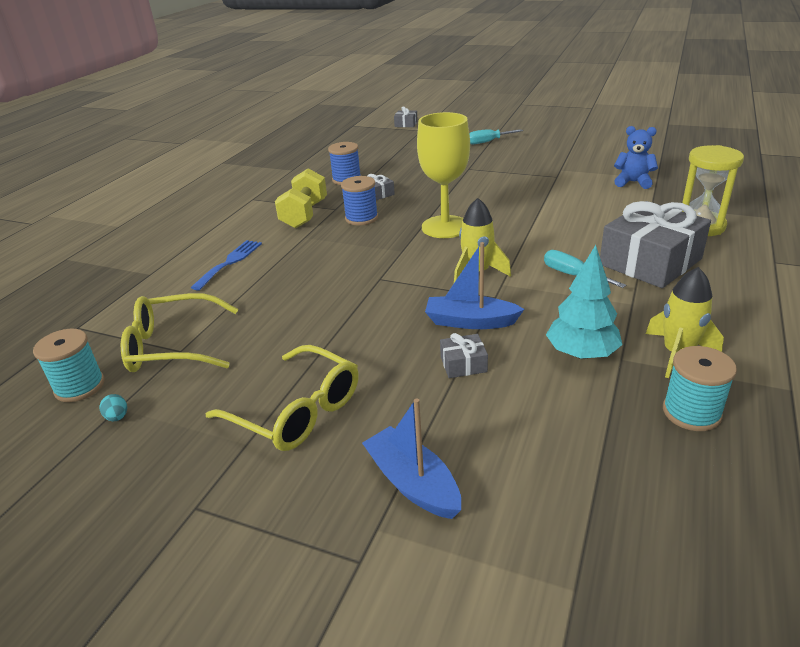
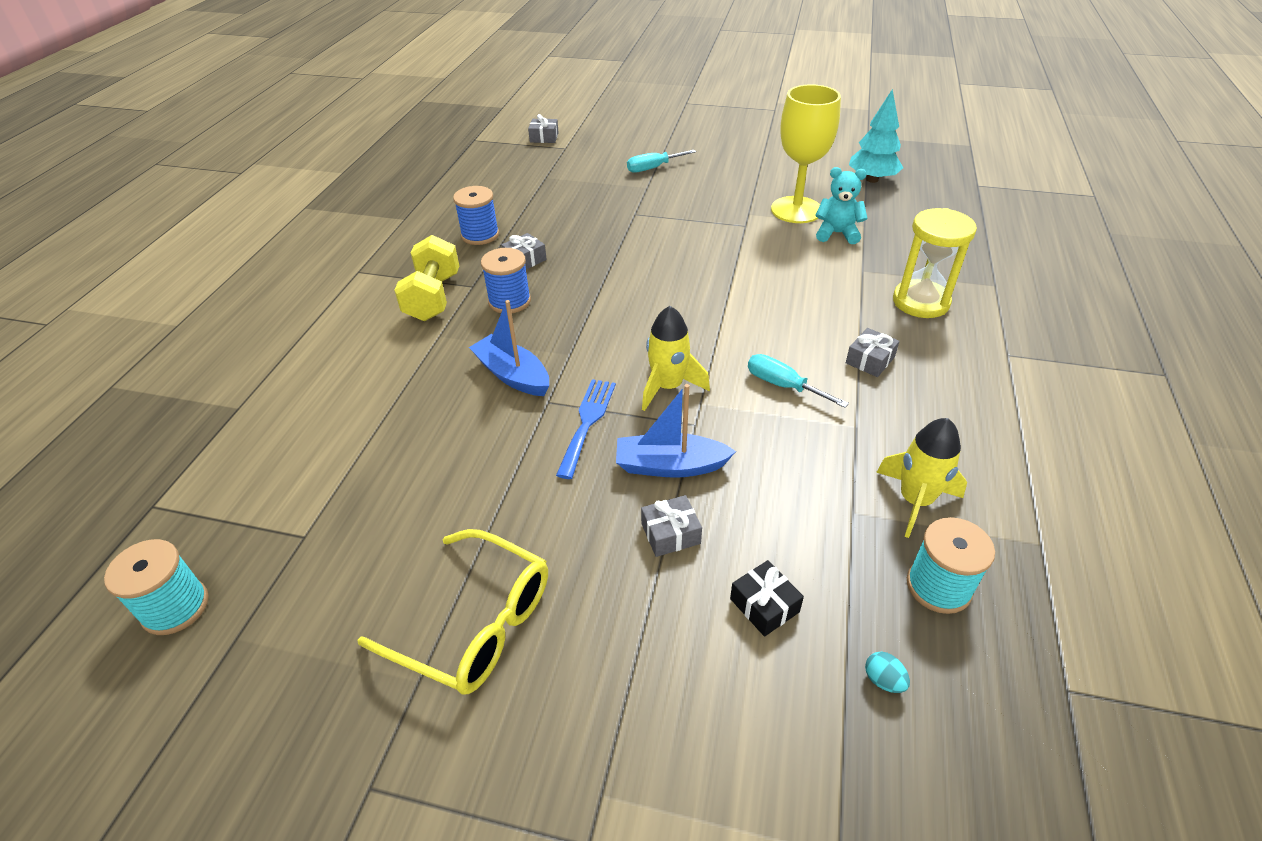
camera: 10 degrees left, 10 degrees up
turquoise egg [99,394,127,421] -> turquoise egg moved to [865,652,910,693]
yellow glasses [121,293,238,372] -> none
blue fork [191,240,262,291] -> blue fork moved to [556,379,616,479]
blue boat [362,398,461,519] -> blue boat moved to [469,300,549,396]
yellow goblet [417,112,470,238] -> yellow goblet moved to [771,84,841,223]
turquoise tree [546,245,623,359] -> turquoise tree moved to [849,89,903,183]
grey gift [600,201,711,288] -> grey gift [846,328,900,377], size x0.42
blue teddy bear [614,126,658,189] -> turquoise teddy bear [815,167,868,244]
none -> black gift [730,560,804,637]

